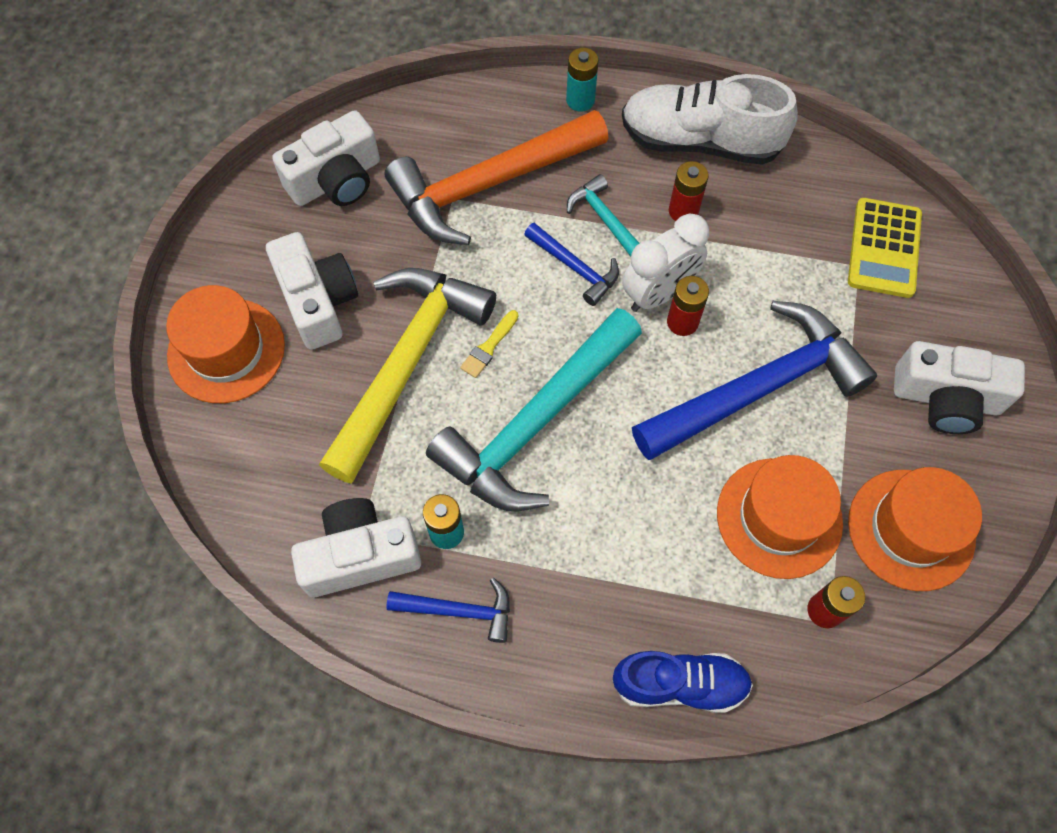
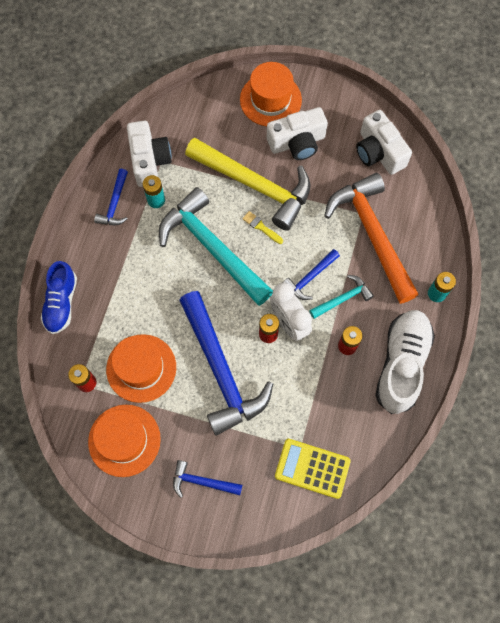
camera: 95 degrees right, 5 degrees up
white camera [894,341,1025,434] -> blue hammer [173,460,242,498]

